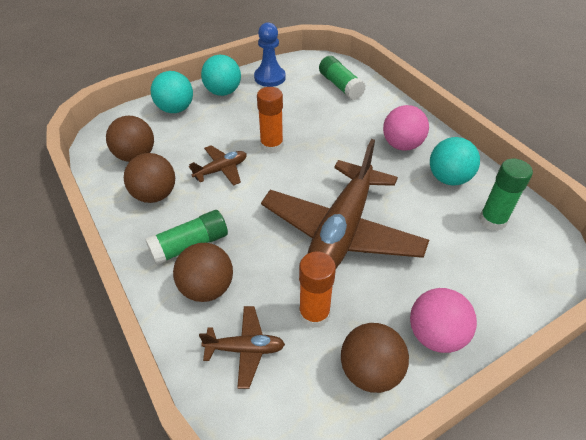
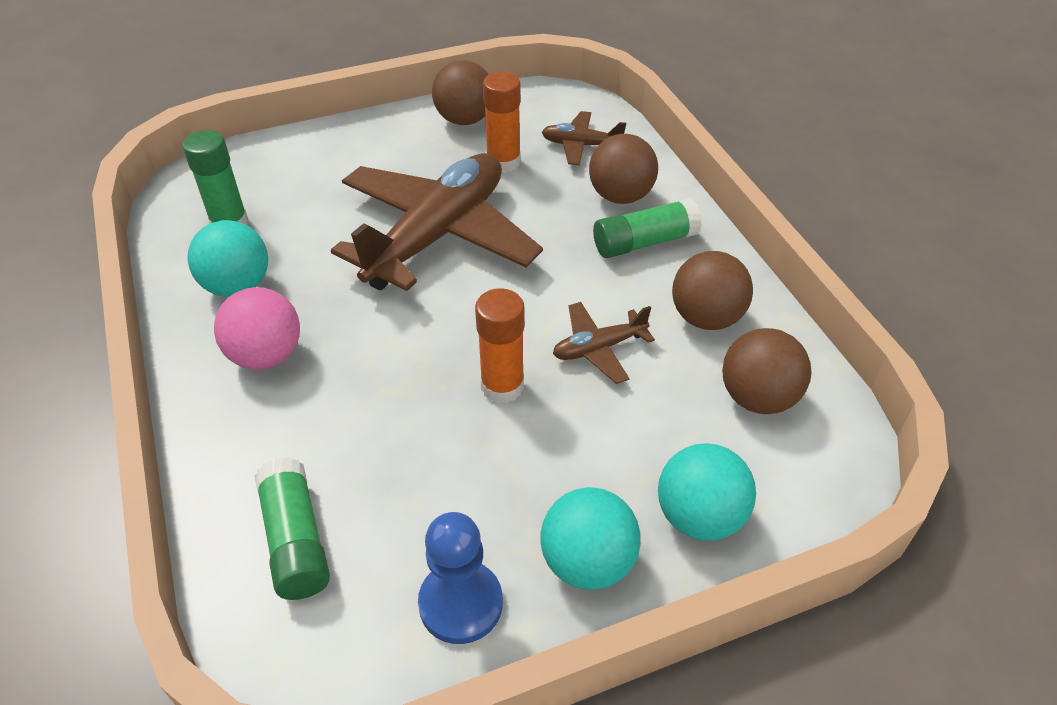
camera: 170 degrees left, 0 degrees up
pink ball [410,288,477,353] -> none

